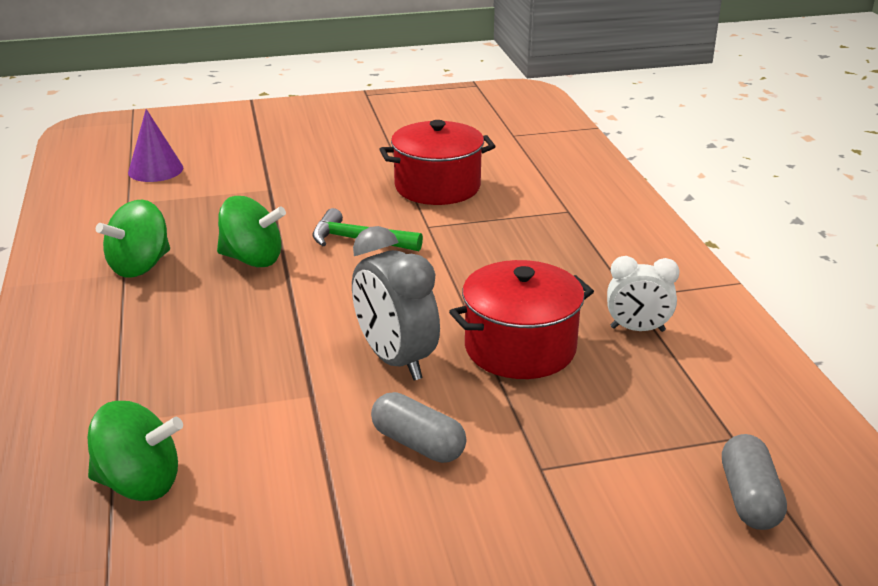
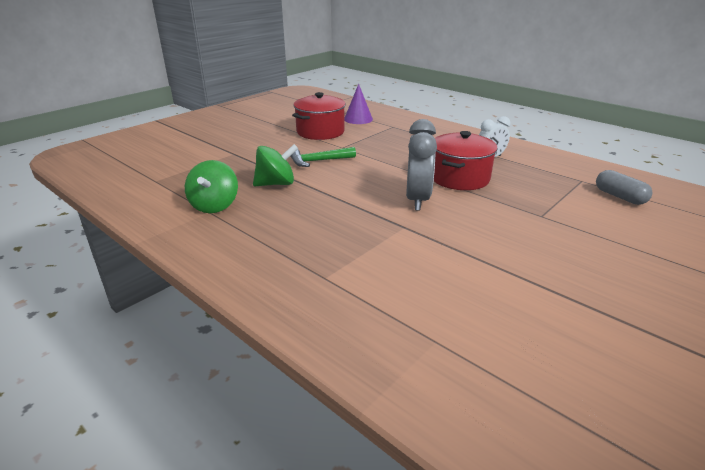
camera: 35 degrees left, 0 degrees up
green spinning top [88,401,183,501] -> none
purple cone [128,109,183,182] -> purple cone moved to [344,84,373,124]
grey clock [352,226,440,380] -> grey clock turned 105 degrees counterclockwise [406,119,437,211]
grey capsule [371,392,466,463] -> none

